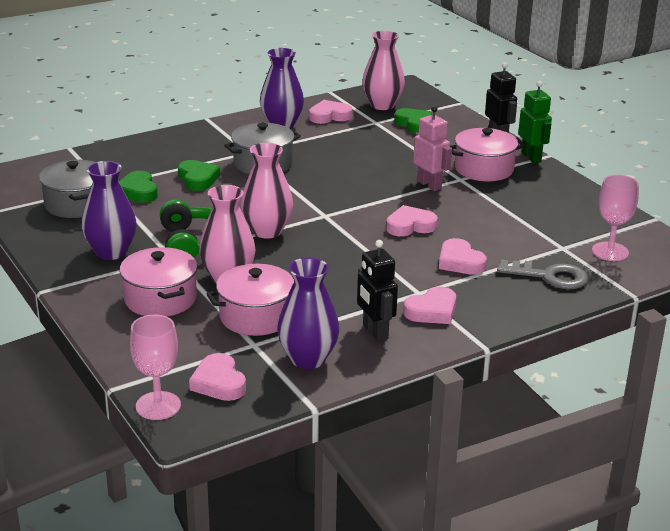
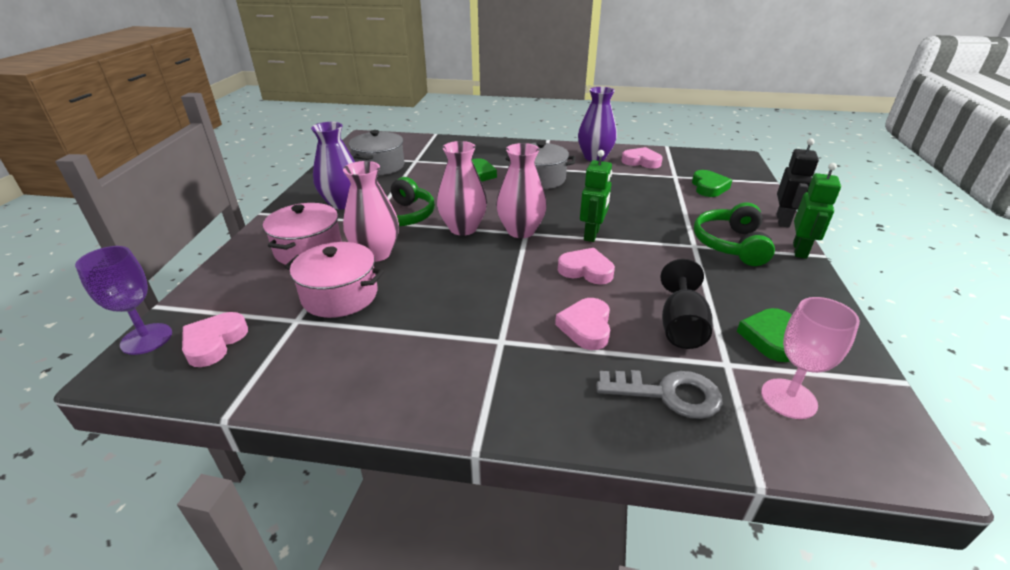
camera: 40 degrees right, 5 degrees up
green heart [119,171,158,203] -> green heart moved to [737,308,792,362]
pink goblet [130,314,181,420] -> purple goblet [75,246,172,355]
purple vase [277,258,340,369] -> none
black robot [357,240,398,341] -> none
pink vase [362,31,405,110] -> pink vase moved to [496,143,547,238]
pink heart [403,287,456,324] -> none
pink robot [413,106,452,191] -> none
pink pot [450,128,525,181] -> green headphones [694,202,775,266]
grey key [497,260,589,289] -> grey key turned 45 degrees counterclockwise [596,370,723,419]
none -> green robot [580,150,612,242]
none -> black goblet [661,259,712,349]

